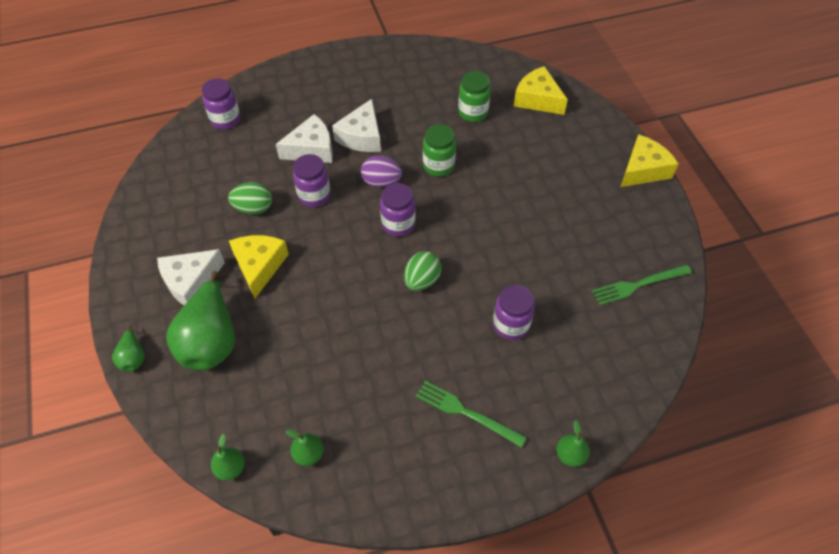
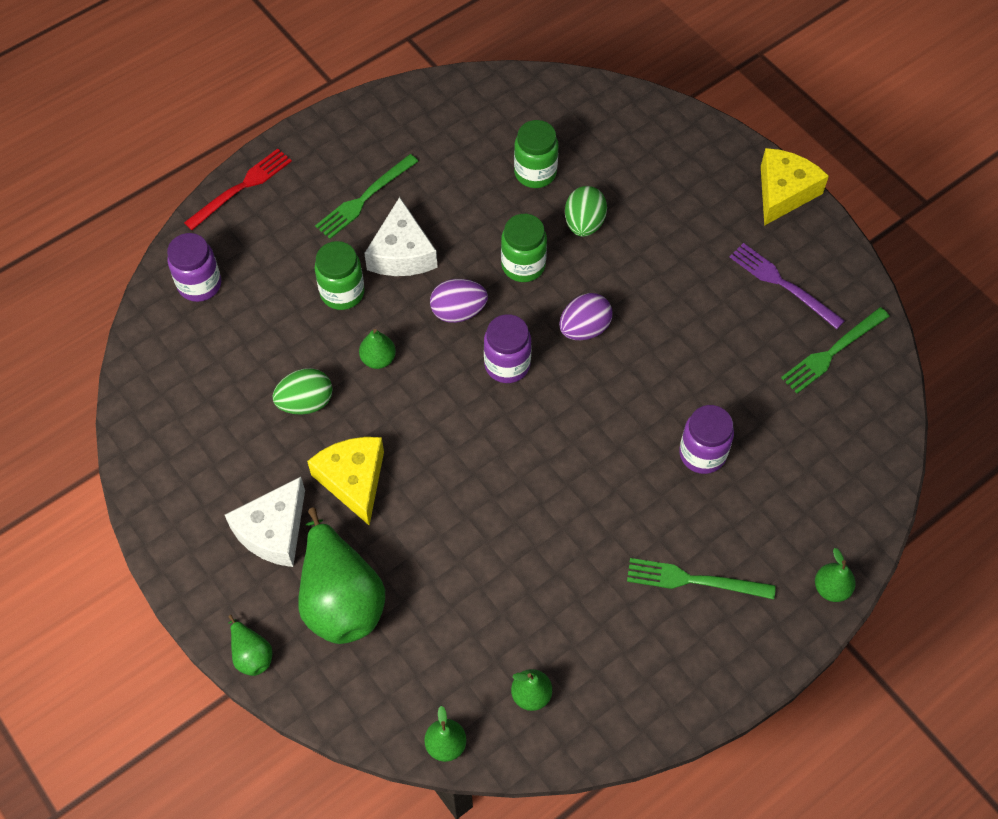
camera: 20 degrees left, 5 degrees up
white cheese [276,114,333,163] -> green jar [315,241,365,310]
purple jar [293,154,330,207] -> green pear [359,329,396,369]
green egg [404,251,442,291] -> green egg moved to [565,186,607,237]
yellow cheese [514,66,568,115] -> none
none -> red fork [184,149,292,230]
none -> green fork [315,154,418,239]
none -> purple egg [559,293,613,340]
none -> purple fork [730,243,845,329]

